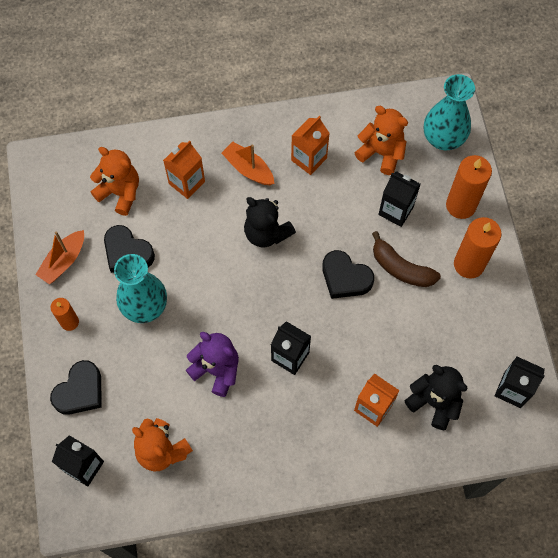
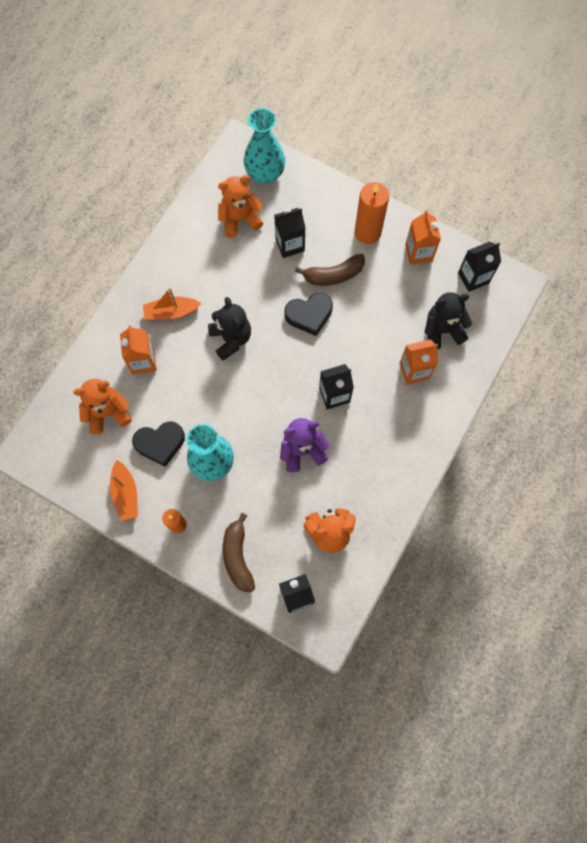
camera: 50 degrees left, 5 degrees up
black heart [50,360,102,415] -> brown banana [223,513,255,592]
black teddy bear [244,197,296,247] -> black teddy bear turned 105 degrees counterclockwise [208,297,251,361]
orange carton [291,116,330,175] -> orange carton moved to [405,210,441,265]
orange candle [446,155,492,219] -> none

